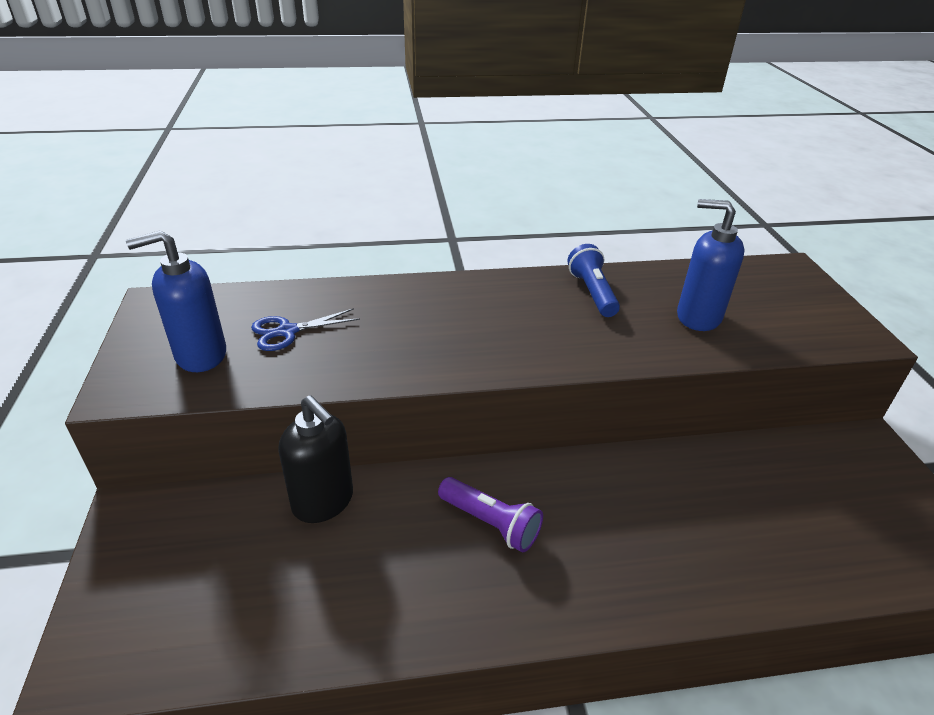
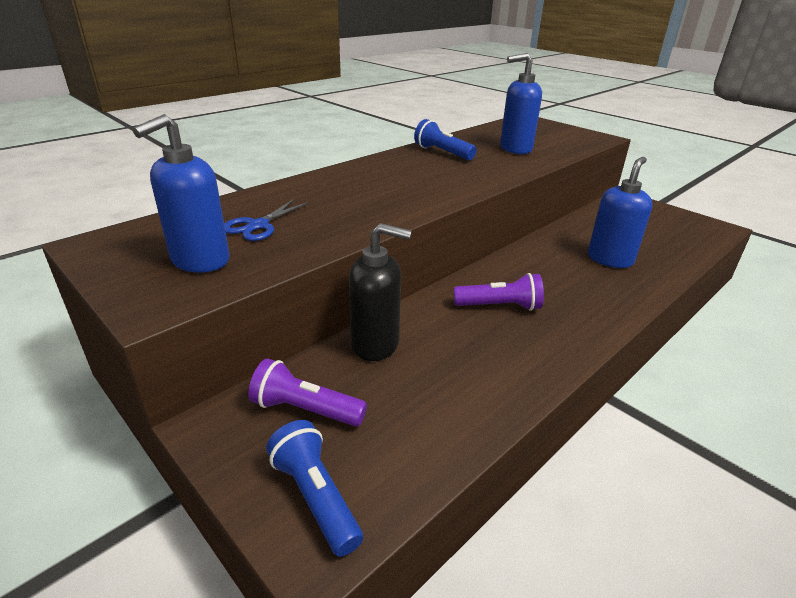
camera: 35 degrees left, 5 degrees down
none -> purple flashlight [248,358,367,427]
none -> blue flashlight [266,420,363,557]
none -> blue soap dispenser [588,157,653,268]

